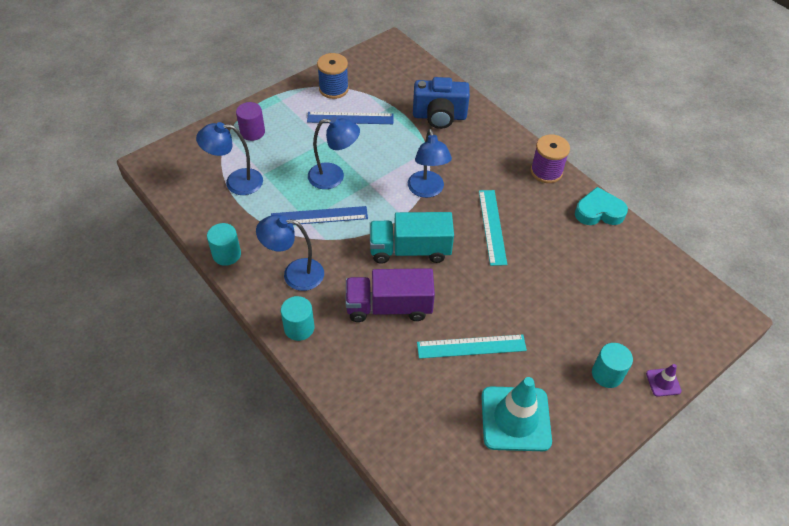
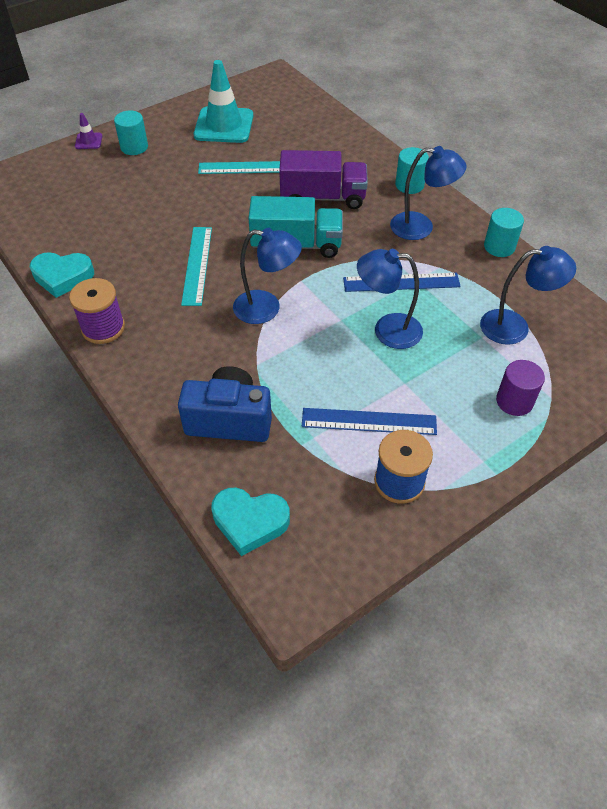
camera: 175 degrees left, 0 degrees up
blue lamp [408,129,452,198] -> blue lamp turned 105 degrees clockwise [233,228,302,324]
none -> turquoise heart [211,488,290,556]

